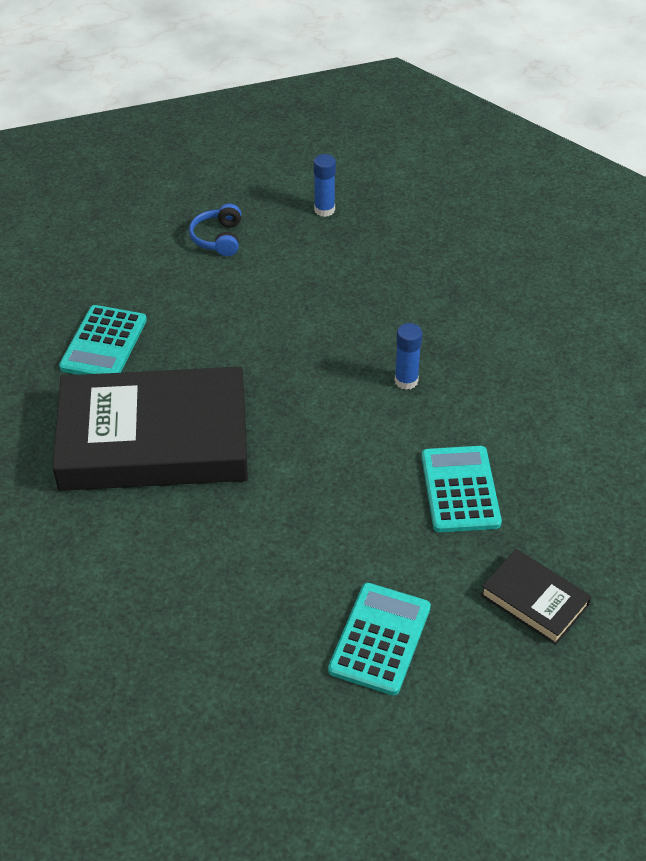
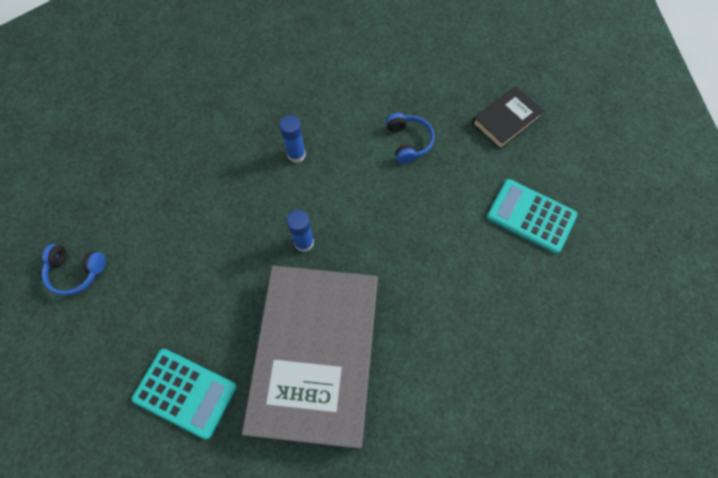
camera: 80 degrees left, 20 degrees up
black book [52,367,248,491] -> grey book [242,266,378,449]
blue glue stick [314,154,336,217] -> blue glue stick moved to [287,210,314,252]
turquoise calculator [421,446,502,532] -> blue headphones [386,113,435,164]

